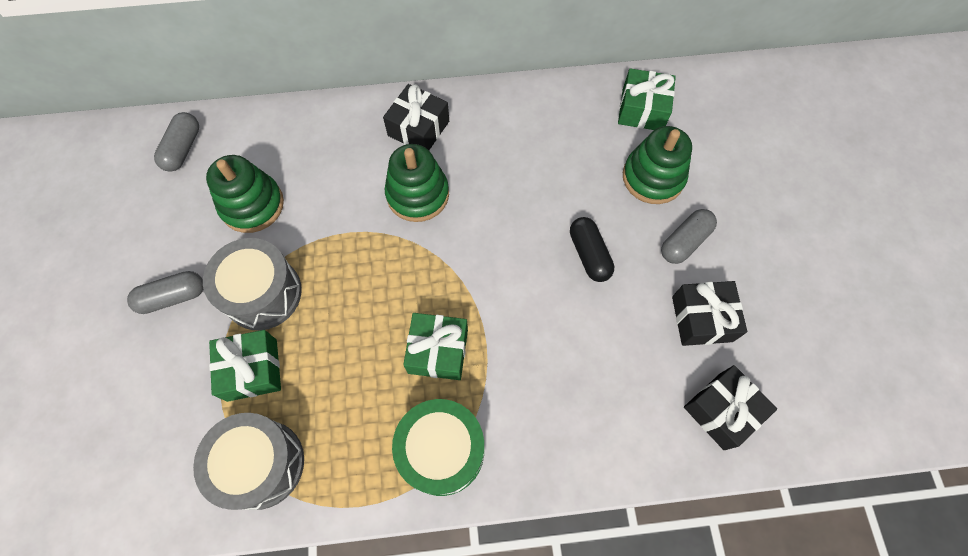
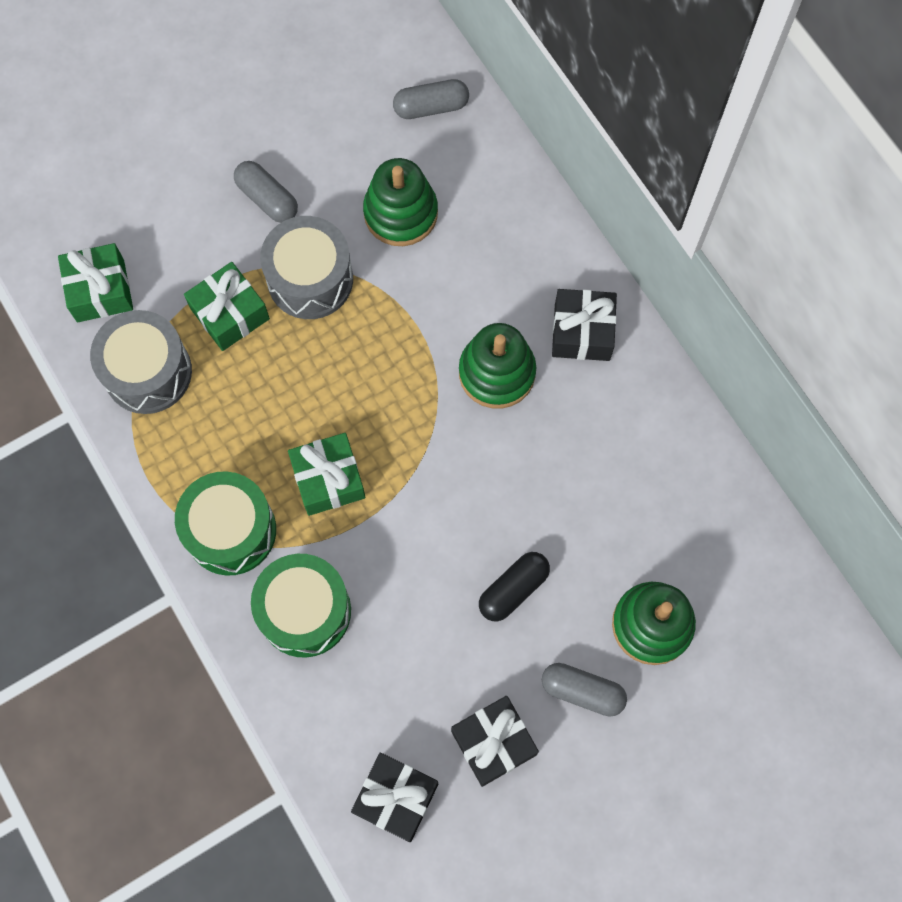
camera: 65 degrees right, 5 degrees up
green gift [618,68,676,130] -> green gift moved to [58,243,133,322]
none -> green drum [251,554,351,658]

